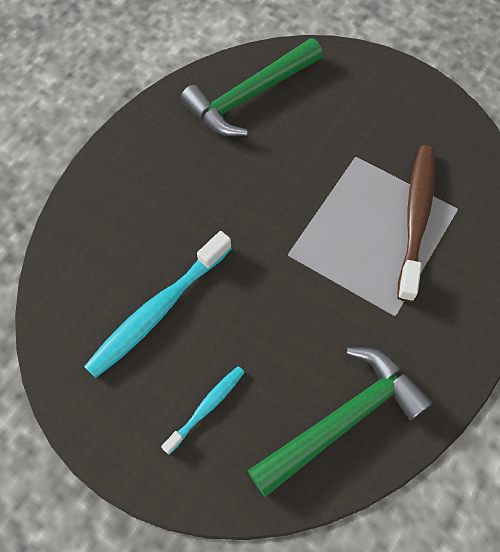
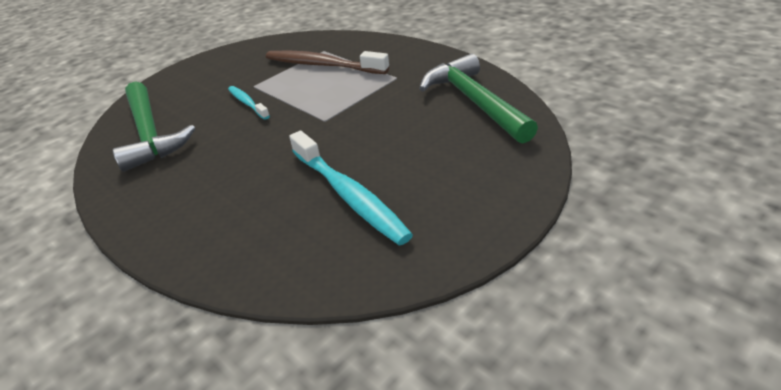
camera: 75 degrees left, 25 degrees down
turquoise toothbrush [161,366,245,455] -> turquoise toothbrush moved to [228,86,270,120]

